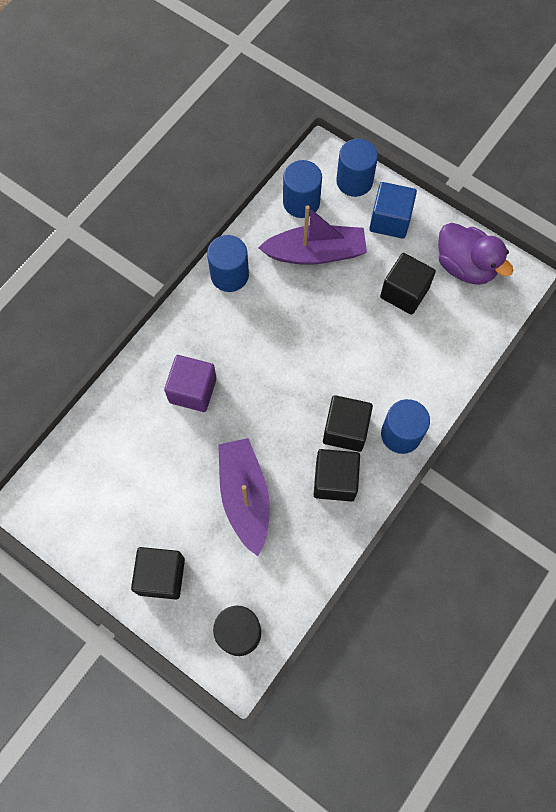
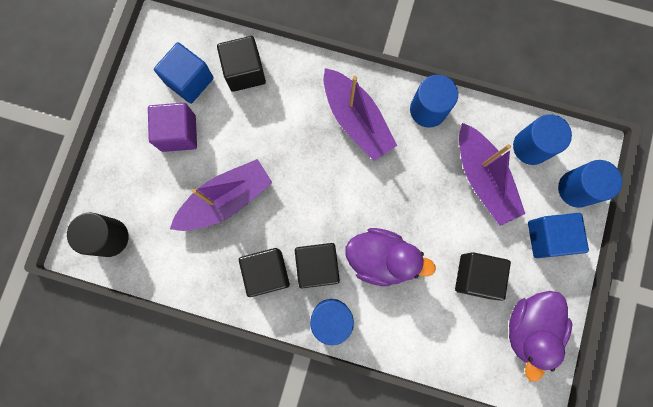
camera: 70 degrees right, 10 degrees up
black cube [131,547,185,600] -> black cube moved to [217,36,266,92]
purple cube [164,355,217,412] -> purple cube moved to [148,103,197,152]
none -> blue cube [154,42,213,104]
none -> purple boat [323,68,397,161]
none -> purple duck [346,228,436,286]

